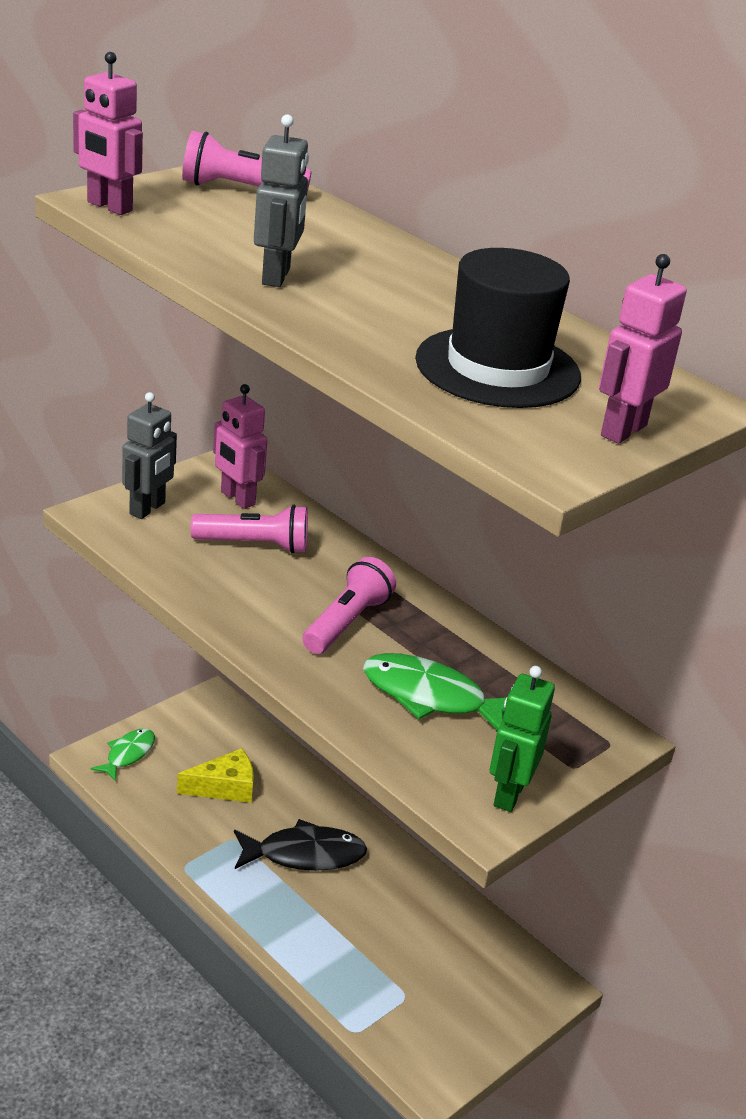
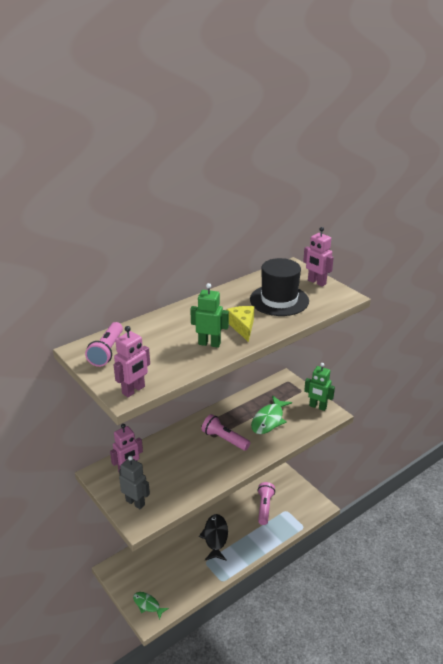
camera: 80 degrees left, 0 degrees up
yellow cheese [177,748,254,803] -> yellow cheese moved to [226,306,254,342]
pink flashlight [191,505,308,554] -> pink flashlight moved to [257,482,275,525]
grey robot [254,114,309,287] -> green robot [190,283,229,348]

